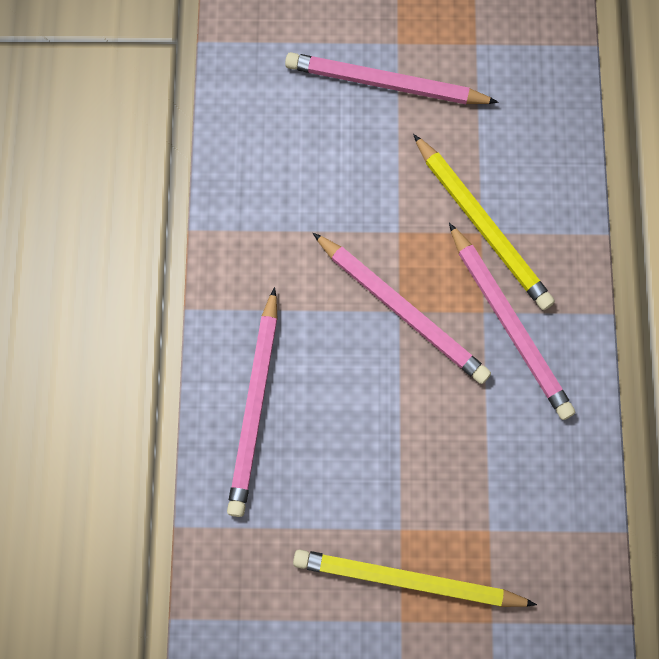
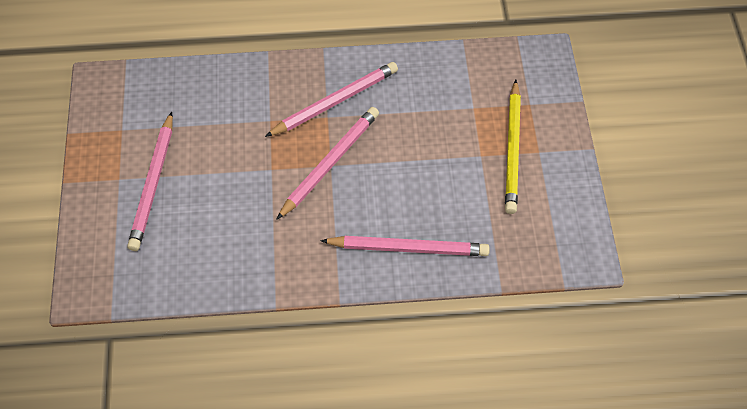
camera: 95 degrees left, 15 degrees down
yellow pencil [413,134,555,310] -> none

